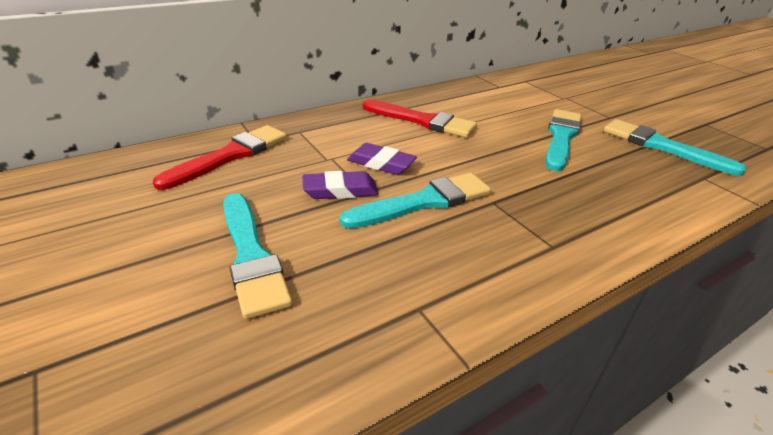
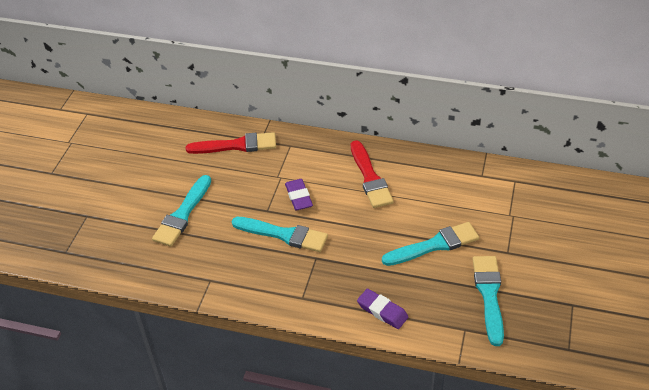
camera: 50 degrees right, 10 degrees up
purple eraser [302,171,378,199] -> purple eraser moved to [357,289,408,329]

